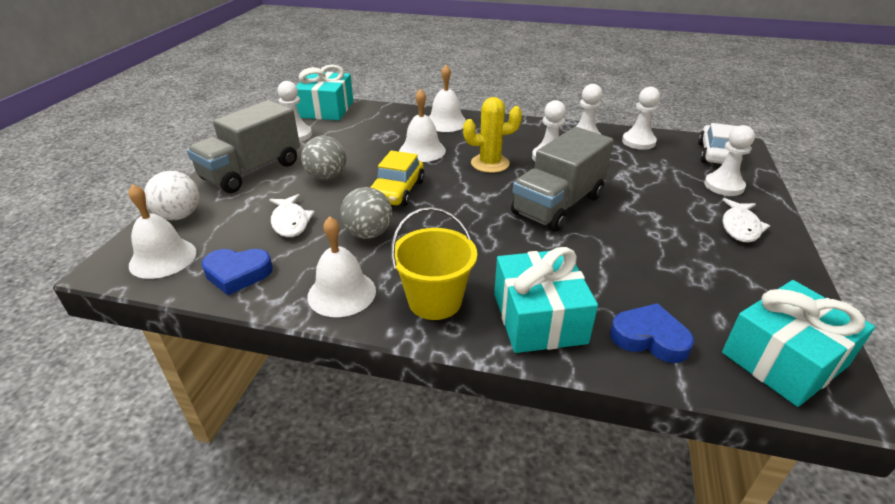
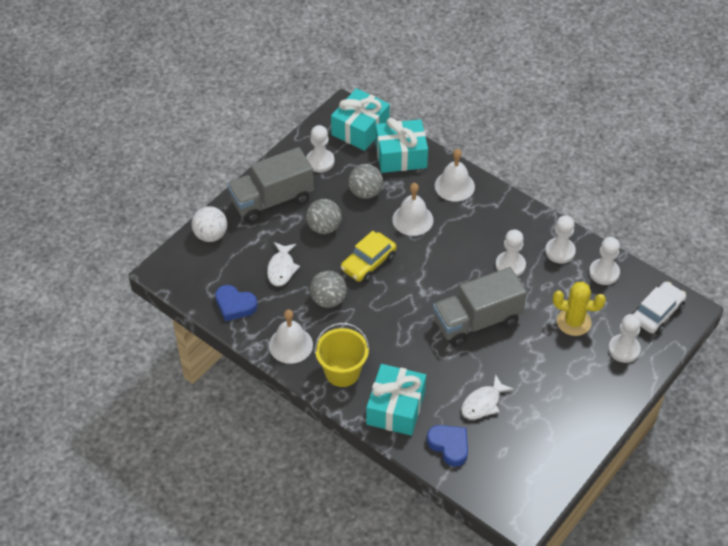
camera: 25 degrees right, 15 degrees up
white bell [129,184,197,279] -> none
yellow cactus [463,97,522,173] -> yellow cactus moved to [553,282,606,336]
white fish [722,198,770,242] -> white fish moved to [461,374,514,420]
turquoise gift [722,280,875,407] -> turquoise gift moved to [375,118,428,173]
none -> grey ball [348,164,383,199]

